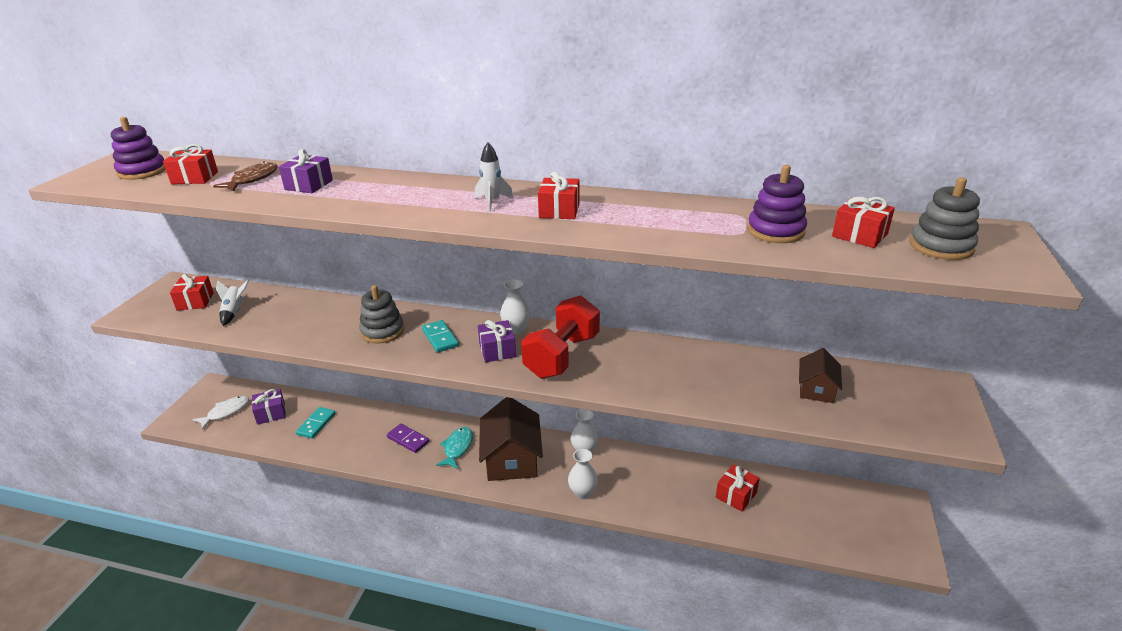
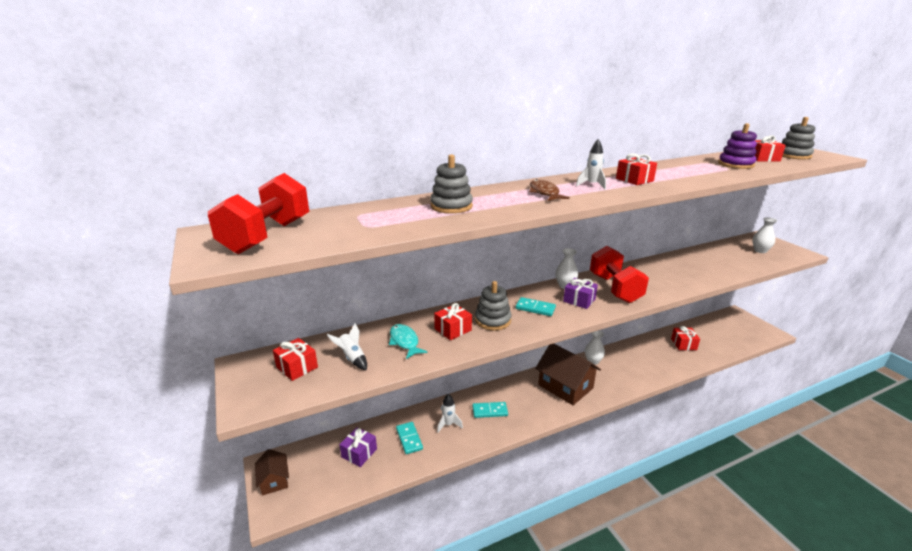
camera: 40 degrees left, 5 degrees down
purple stacking toy [111,117,166,180] -> red dumbbell [208,173,309,254]
red gift [163,144,218,184] -> red gift moved to [434,303,472,340]
white fish [192,396,249,430] -> none
brown fish [213,162,278,192] -> brown fish moved to [529,179,570,201]
purple gift [279,149,333,193] -> grey stacking toy [430,155,473,214]
purple domino [387,424,430,453] -> turquoise domino [472,402,508,418]
turquoise fish [436,427,473,469] -> turquoise fish moved to [389,324,428,359]
white vase [568,449,598,499] -> white vase moved to [752,217,777,253]
brown house [799,348,842,403] -> brown house moved to [255,449,289,496]
none -> white rocket [437,394,463,432]

